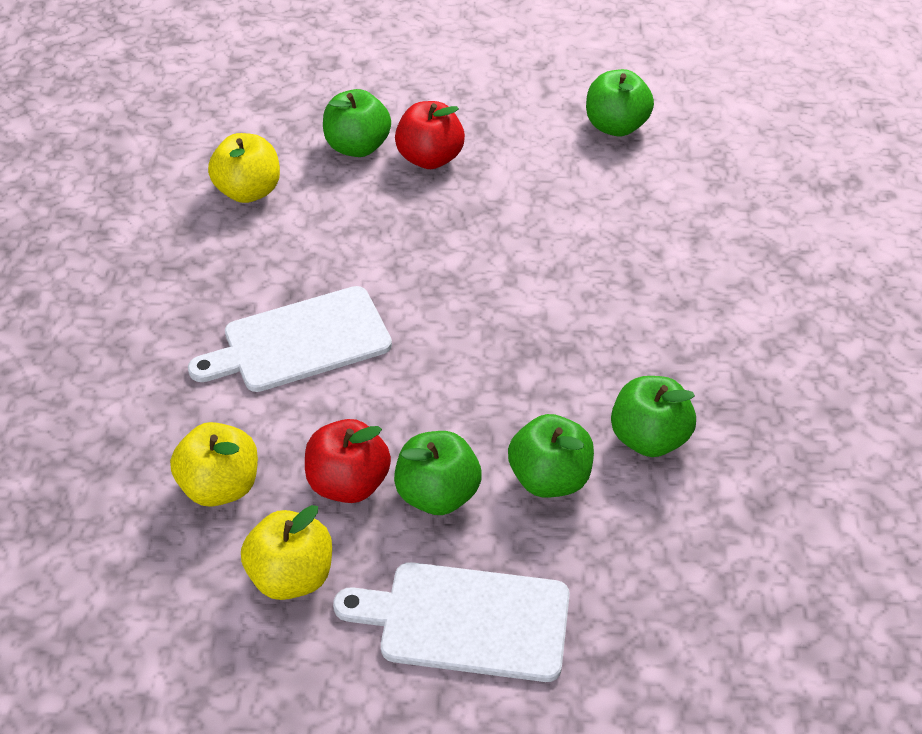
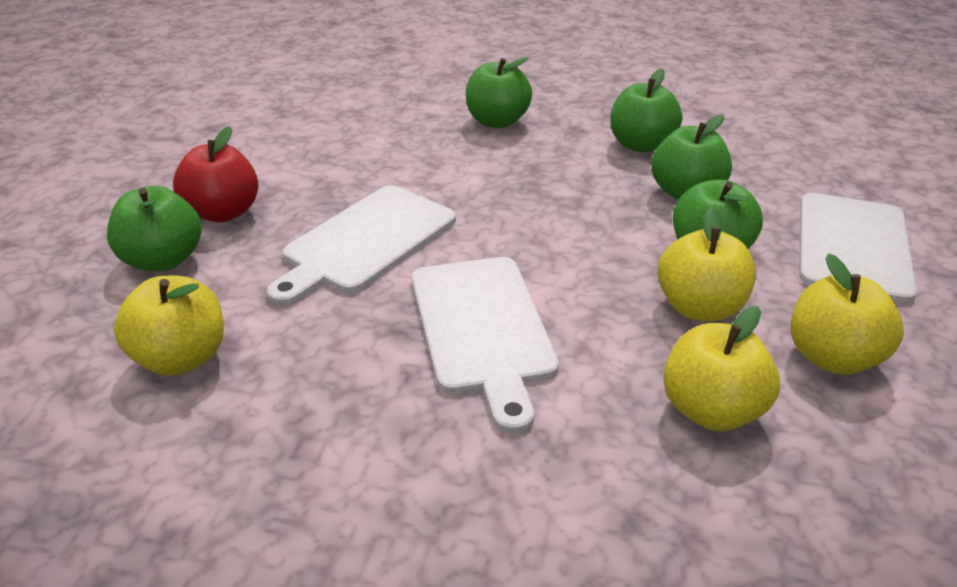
camera: 80 degrees left, 10 degrees down
red apple [305,419,391,503] -> yellow apple [658,208,756,321]
green apple [586,69,654,136] -> green apple moved to [466,57,532,128]
none -> white cutting board [267,185,456,306]

